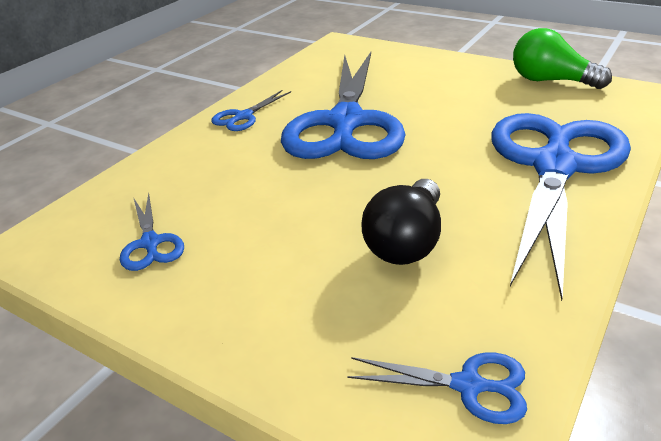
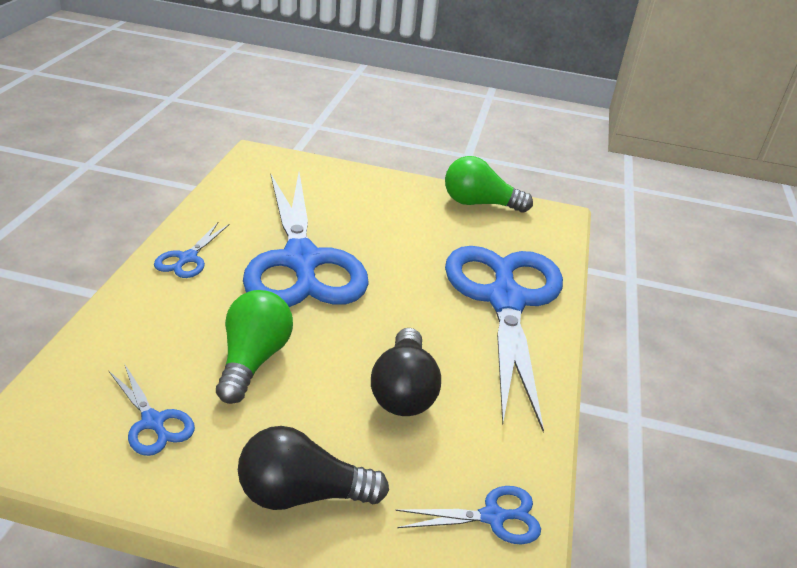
camera: 25 degrees left, 0 degrees up
none -> green light bulb [216,290,293,404]
none -> black light bulb [238,426,389,510]

